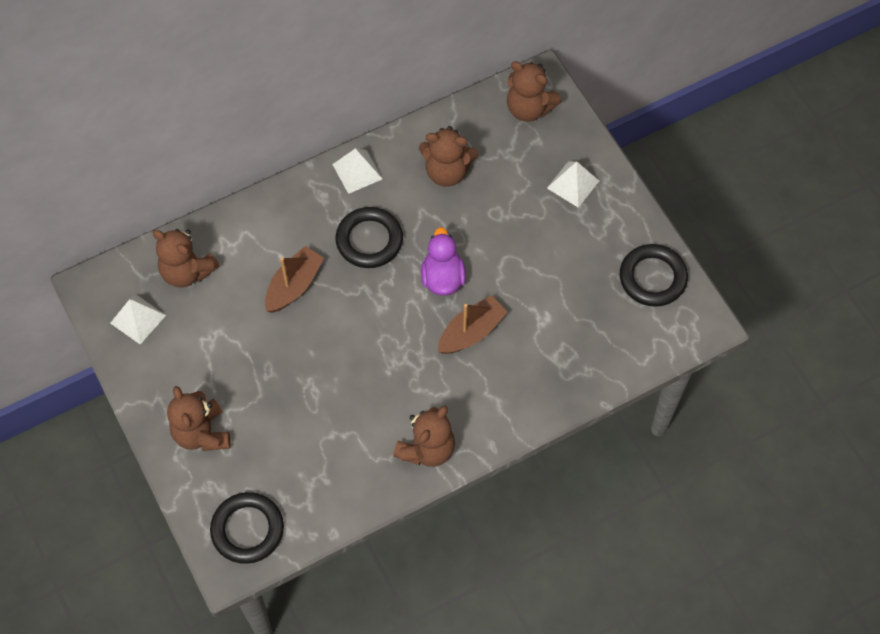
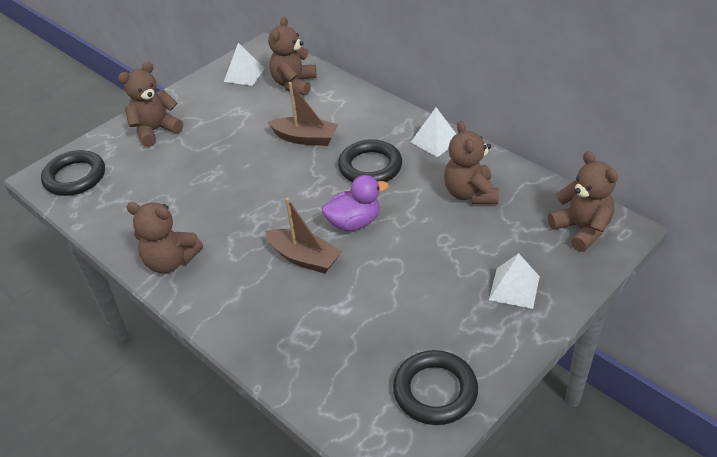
camera: 75 degrees right, 20 degrees down
brown teddy bear [507,61,561,122] -> brown teddy bear turned 135 degrees clockwise [548,151,618,252]

